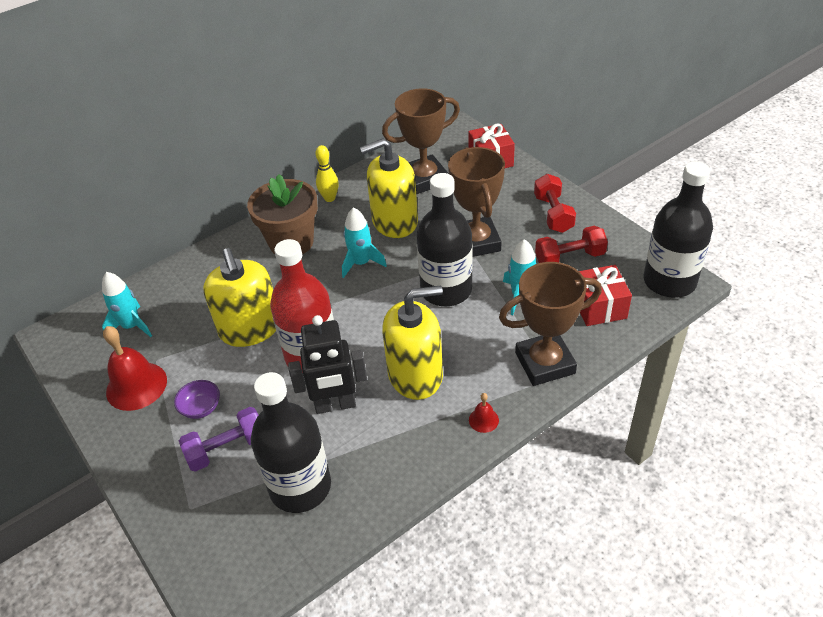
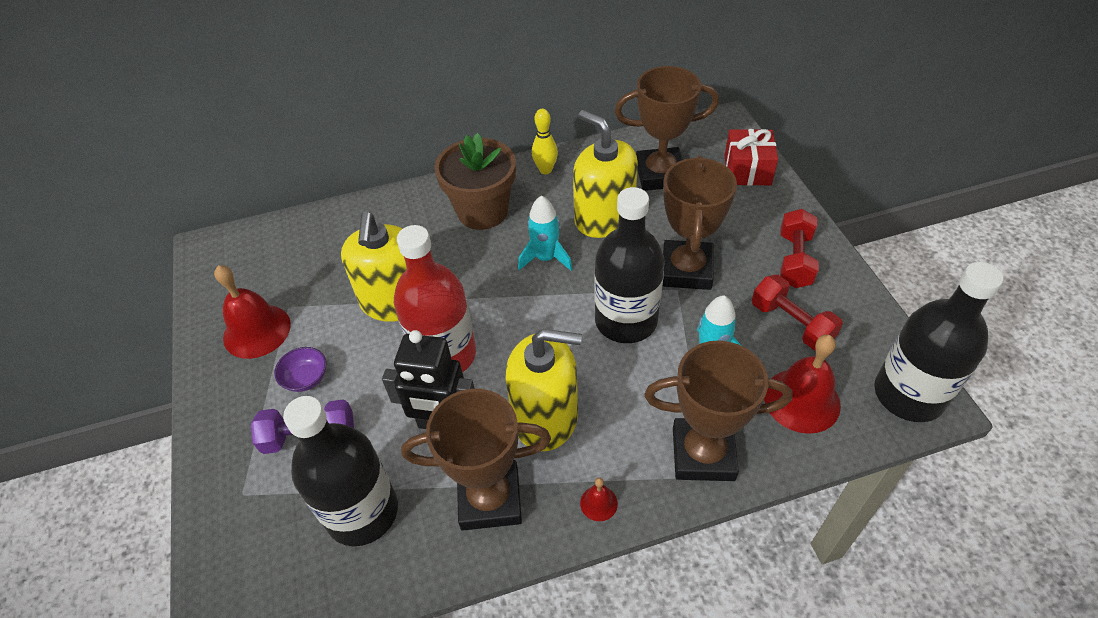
camera: 20 degrees right, 5 degrees up
turquoise rocket [102,272,152,337] -> none
yellow soap dispenser [360,138,418,238] -> yellow soap dispenser turned 45 degrees clockwise [573,110,638,238]
red dumbbell [535,226,608,263] -> red dumbbell turned 45 degrees clockwise [752,275,843,351]
red gift [579,265,632,326] -> red bell [764,335,841,434]
none -> brown trophy [401,389,551,530]

